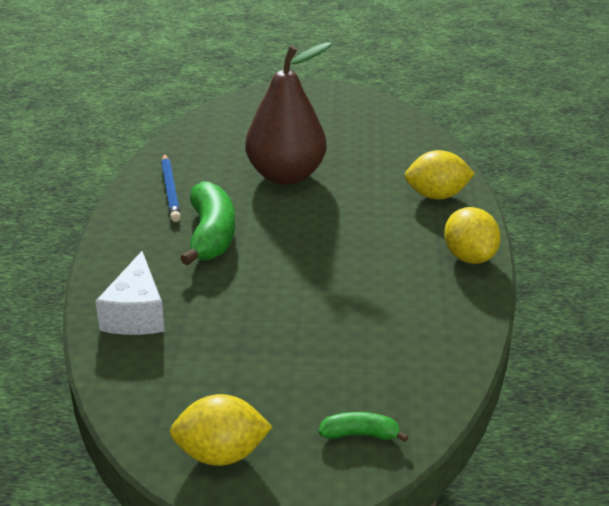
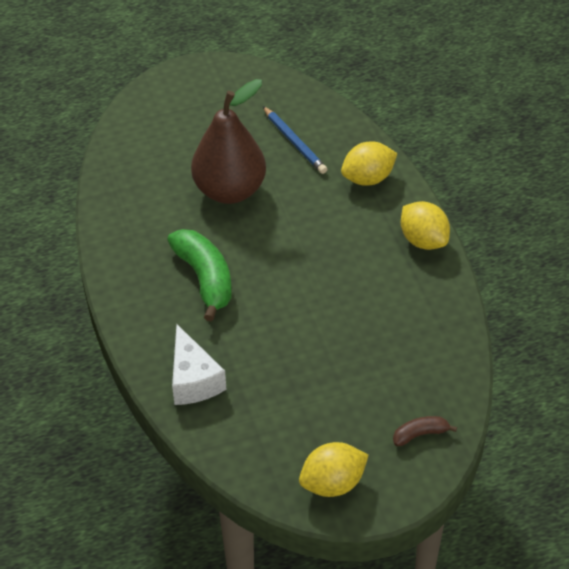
camera: 20 degrees left, 15 degrees up
blue pencil [161,154,181,222] -> blue pencil moved to [263,106,327,174]
green banana [319,412,408,442] -> brown banana [393,416,457,446]

